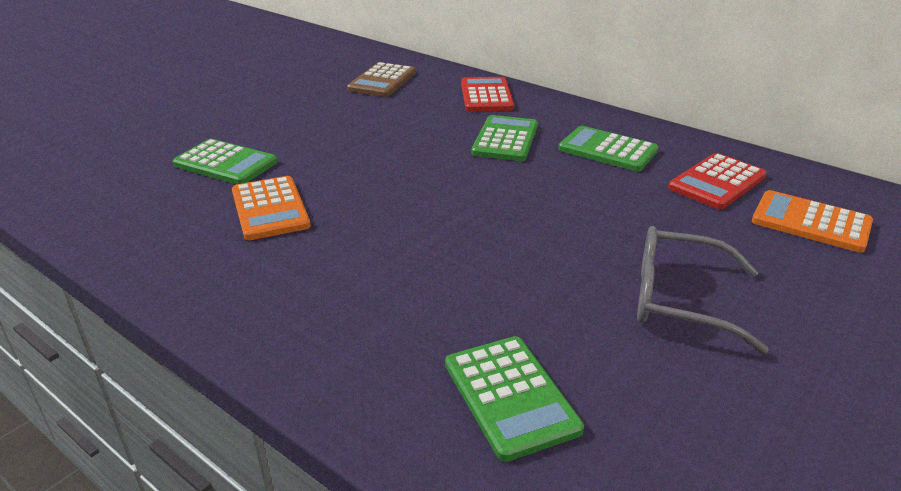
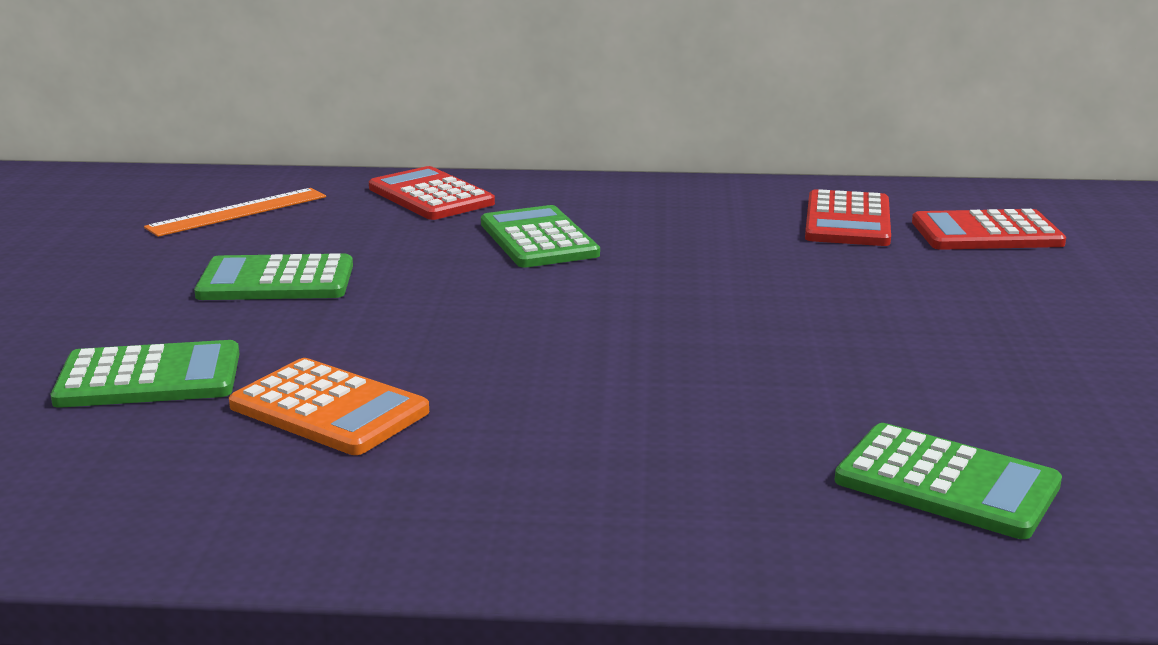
camera: 35 degrees left, 10 degrees down
brown calculator [347,62,416,97] -> orange ruler [144,188,326,237]
green calculator [558,126,659,171] -> green calculator moved to [194,253,353,300]
grey glasses [637,226,769,354] -> none
orange calculator [752,190,873,253] -> red calculator [912,209,1066,250]

